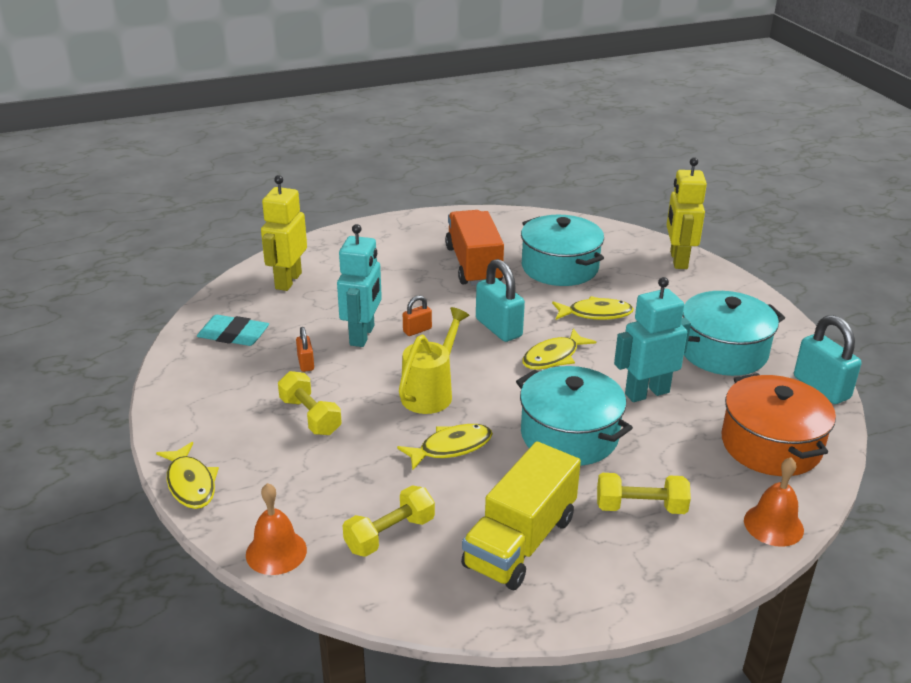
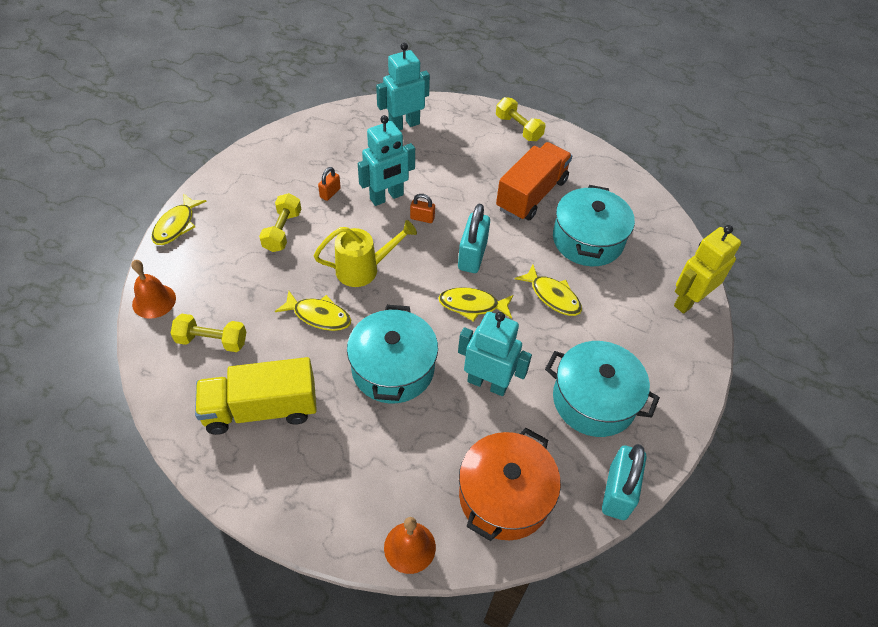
camera: 45 degrees right, 20 degrees up
turquoise eraser [197,315,269,346] -> none
yellow robot [261,175,307,291] -> turquoise robot [376,43,430,130]
yellow dumbbell [597,473,691,514] -> yellow dumbbell moved to [496,97,545,141]

